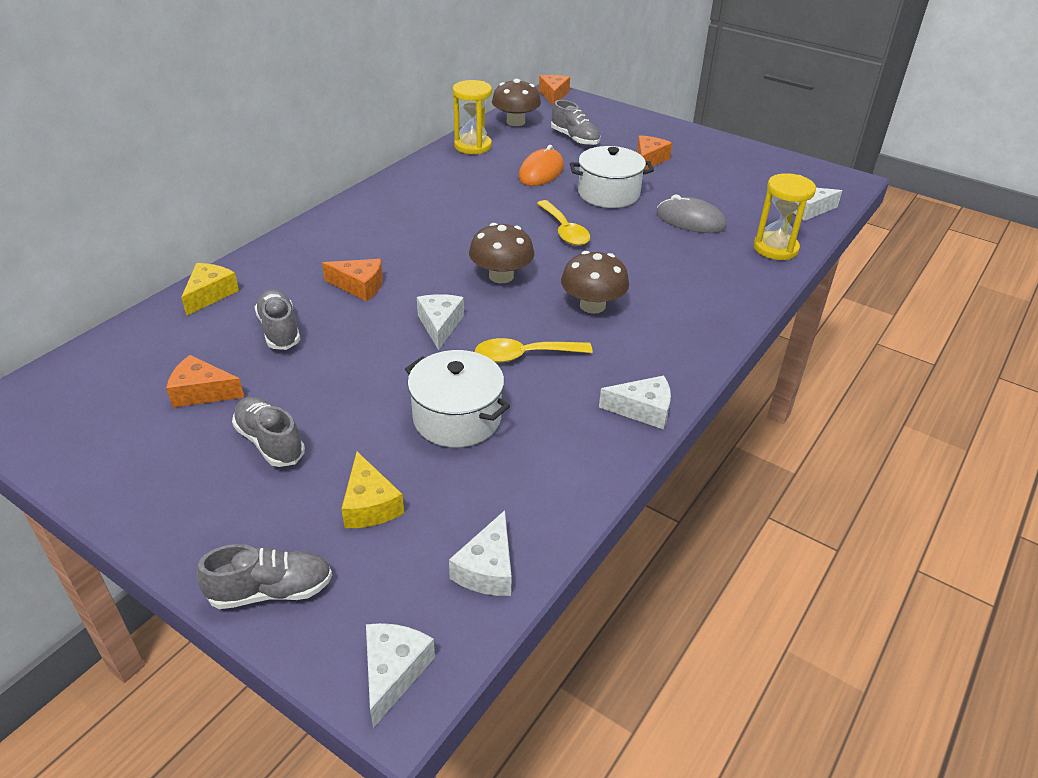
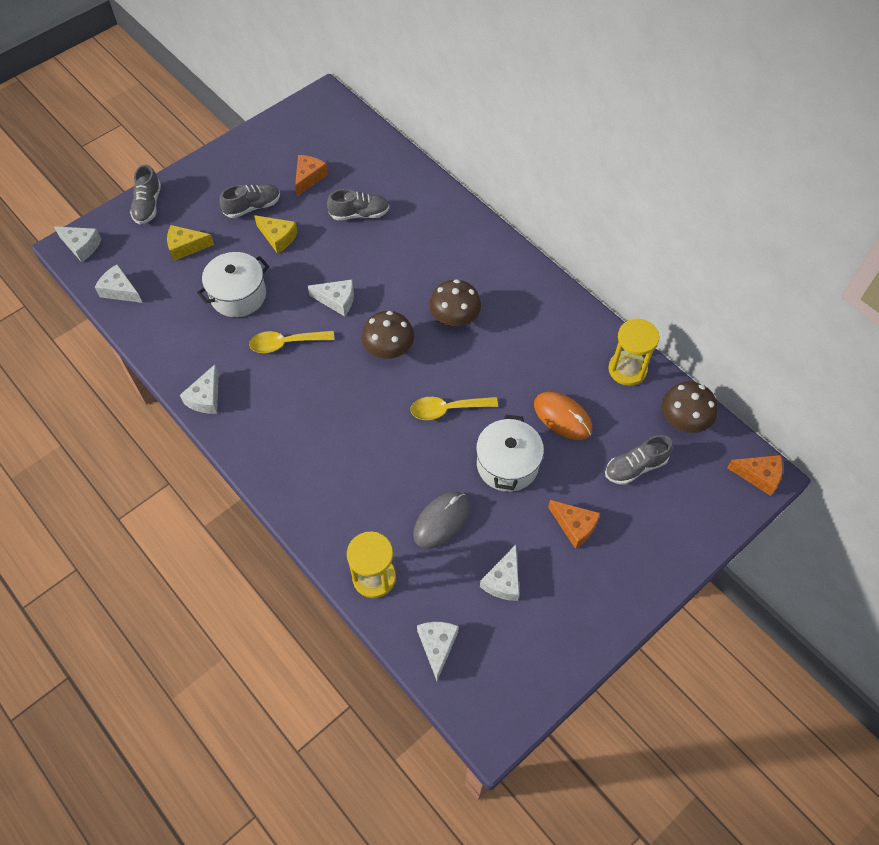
camera: 105 degrees right, 20 degrees up
yellow cheese [181,263,239,316] -> yellow cheese moved to [254,215,298,254]
orange cheese [322,259,383,301] -> none
yellow spoon [475,338,593,363] -> yellow spoon turned 105 degrees counterclockwise [249,331,335,353]
brown mushroom [561,251,629,314] -> brown mushroom moved to [429,279,481,326]
none -> white cheese [480,544,519,601]

